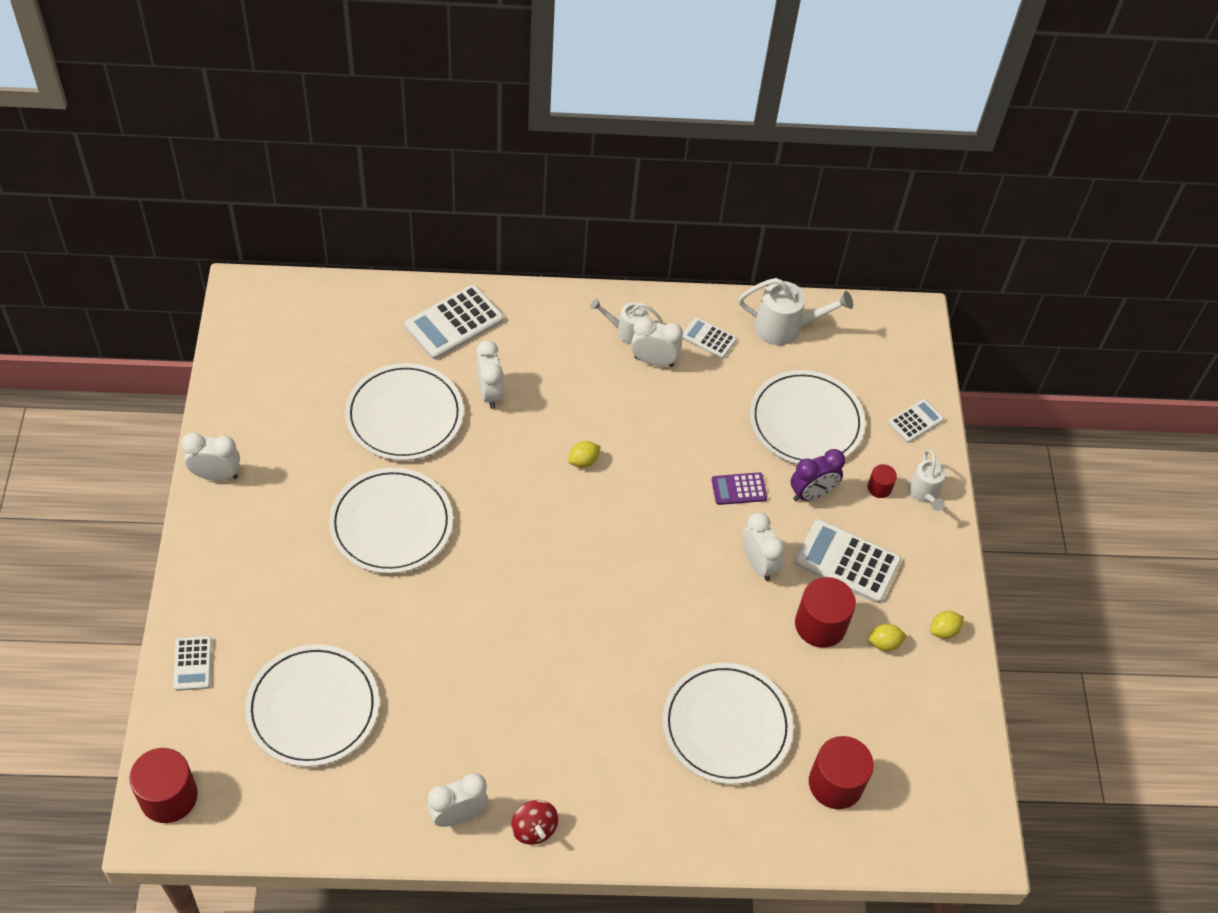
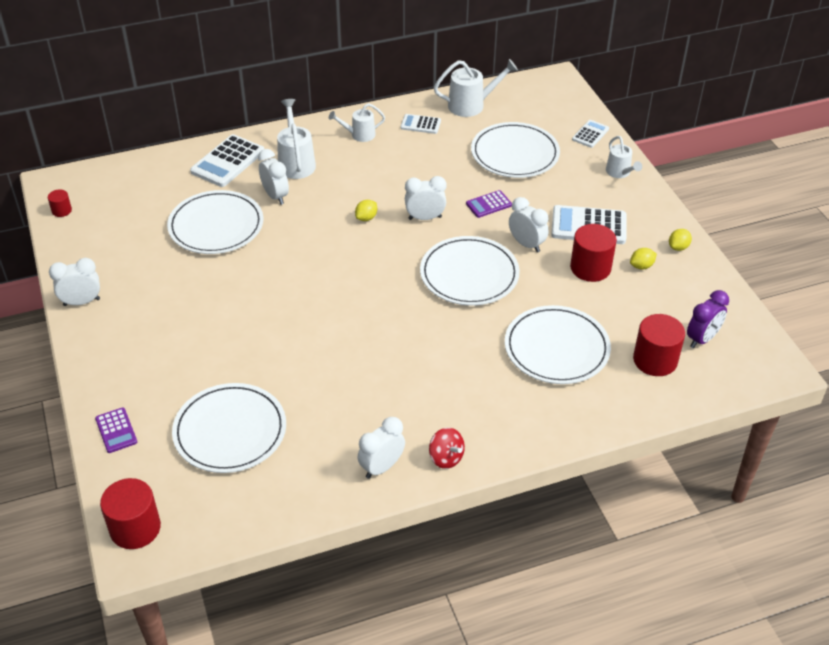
camera: 15 degrees left, 10 degrees down
white calculator [173,636,212,691] -> purple calculator [95,407,137,453]
white plate [329,468,453,574] -> white plate moved to [420,236,520,306]
white clock [631,317,683,367] -> white clock moved to [405,176,447,220]
purple clock [790,449,845,501] -> purple clock moved to [687,290,729,348]
red cylinder [867,464,897,498] -> red cylinder moved to [48,190,72,217]
none -> white watering can [277,99,316,179]

